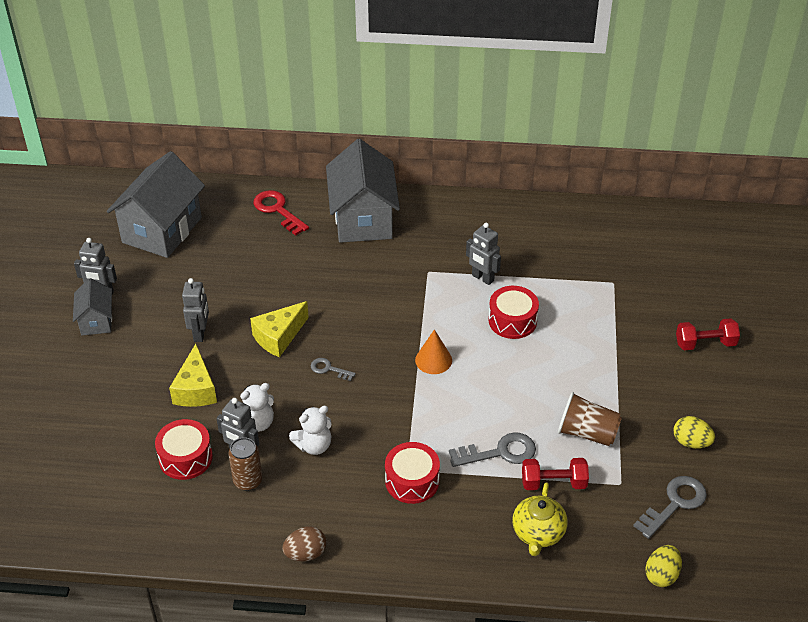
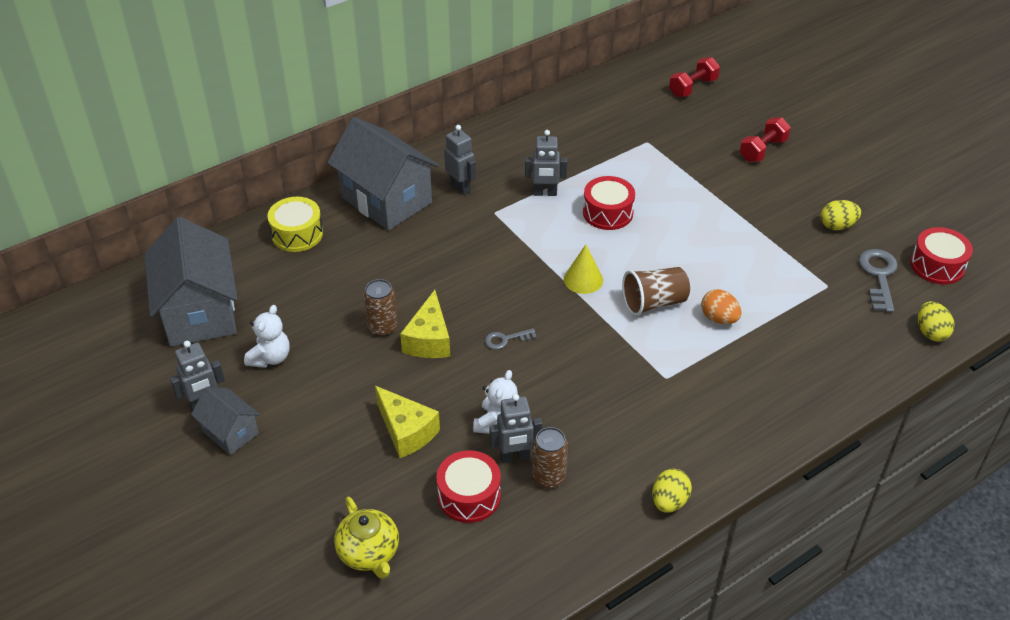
camera: 40 degrees left, 0 degrees up
grey robot [182,278,209,342] -> grey robot moved to [444,125,476,195]
red key [254,190,309,236] -> yellow drum [267,197,323,252]
brown egg [282,526,326,561] -> yellow egg [652,469,692,513]
white teddy bear [289,406,331,455] -> white teddy bear moved to [244,305,290,368]
red drum [385,442,440,504] -> red drum moved to [910,227,973,285]
orange cone [415,329,452,374] -> yellow cone [564,245,603,294]
grey key [449,432,536,467] -> orange egg [701,289,742,324]
yellow teapot [512,482,568,556] -> yellow teapot moved to [334,497,399,579]
red dumbbell [522,458,589,490] -> red dumbbell moved to [669,57,720,97]
brown cup [558,392,622,446] -> brown cup moved to [622,267,690,316]
none -> brown can [363,279,398,337]

